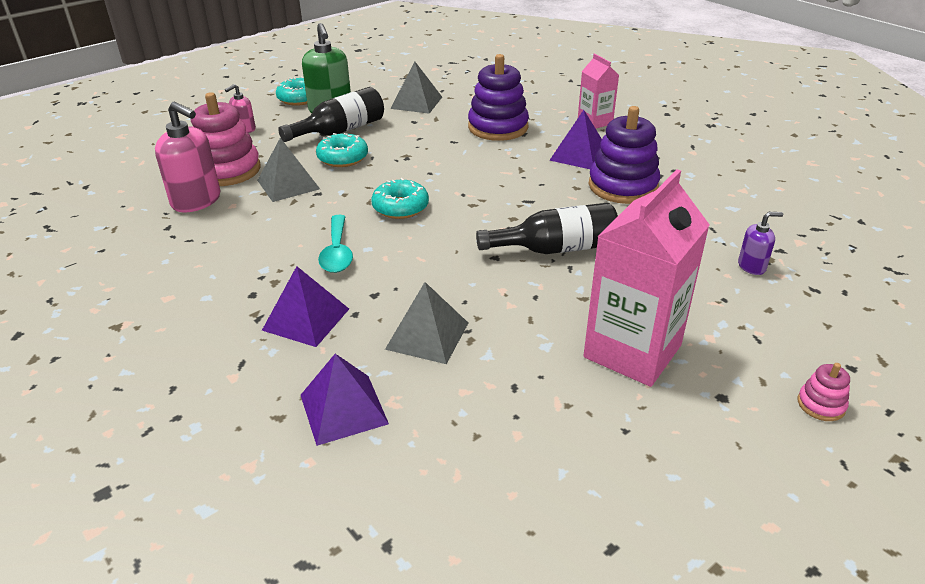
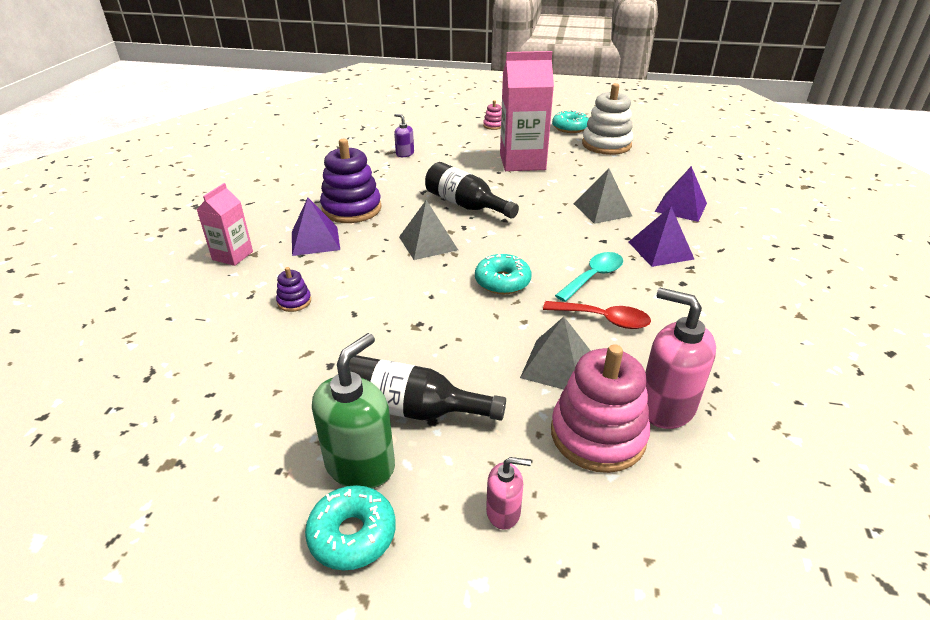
camera: 130 degrees left, 0 degrees up
pink soap dispenser [155,102,220,213] -> pink soap dispenser turned 45 degrees counterclockwise [645,288,716,429]
turquoise donut [316,133,368,167] -> turquoise donut moved to [552,110,589,133]
grey pyramid [391,61,442,114] -> grey pyramid moved to [399,200,458,260]
purple stacking toy [468,54,529,141] -> purple stacking toy [276,267,311,312], size x0.45
none -> red spoon [543,301,651,329]
none -> white stacking toy [582,83,633,155]

